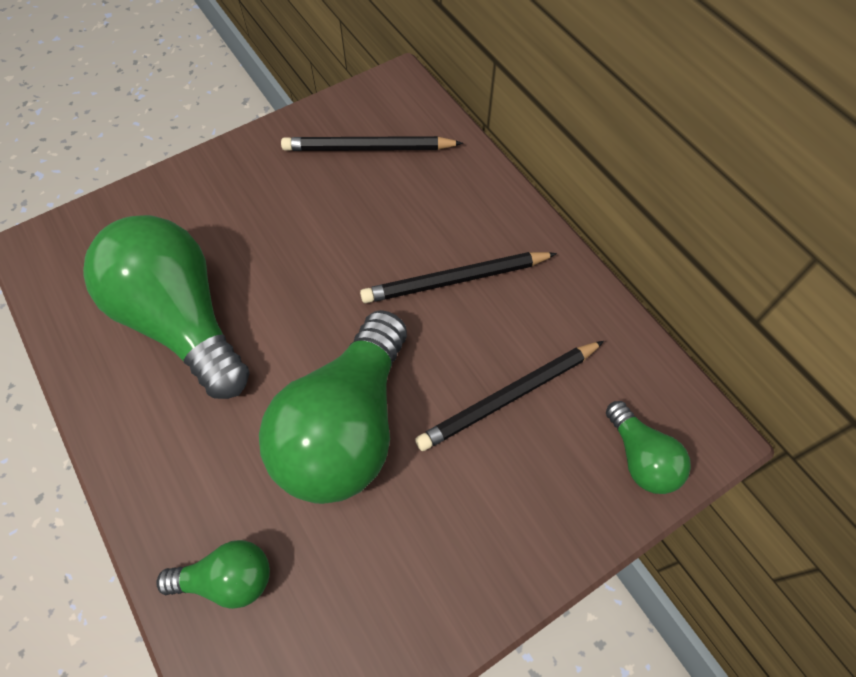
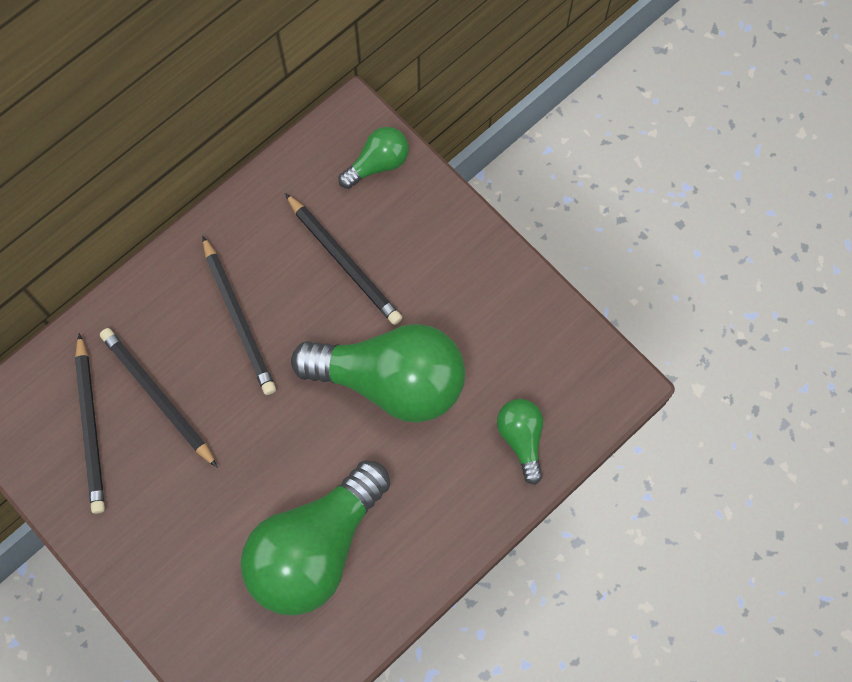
camera: 100 degrees left, 10 degrees up
none -> black pencil [100,328,217,467]

